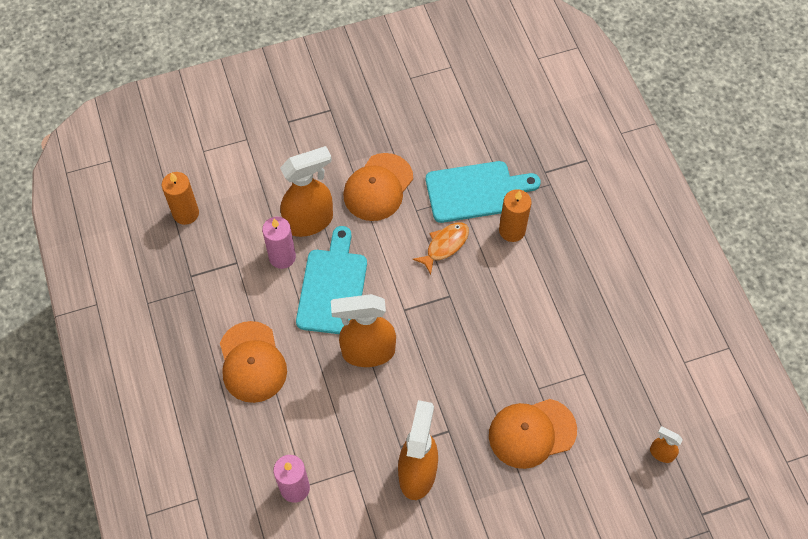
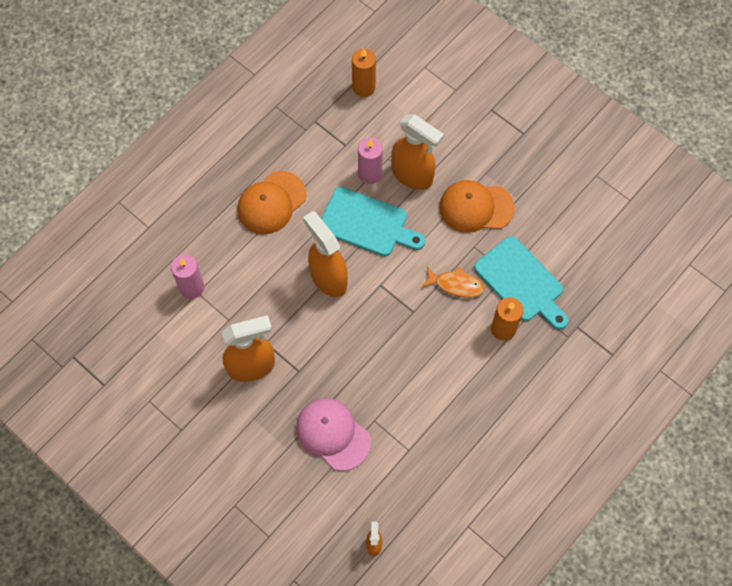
camera: 60 degrees right, 5 degrees up
turquoise cutting board [296,226,367,334] -> turquoise cutting board turned 45 degrees clockwise [321,187,425,256]
orange cap [489,399,577,469] -> pink cap [296,398,371,471]

